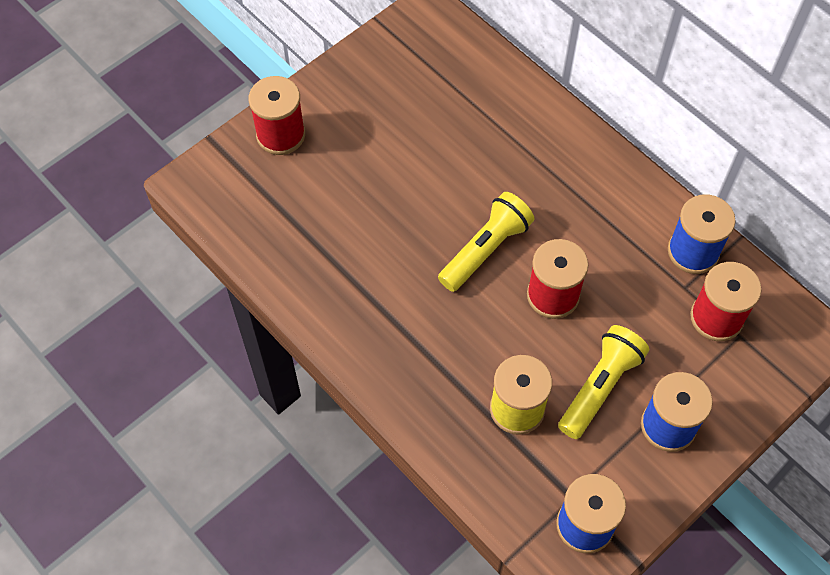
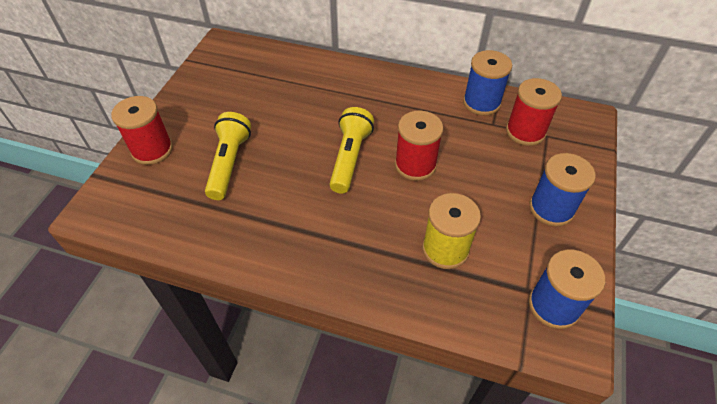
camera: 30 degrees left, 10 degrees down
yellow flashlight [558,325,649,439] -> yellow flashlight moved to [205,112,251,200]

